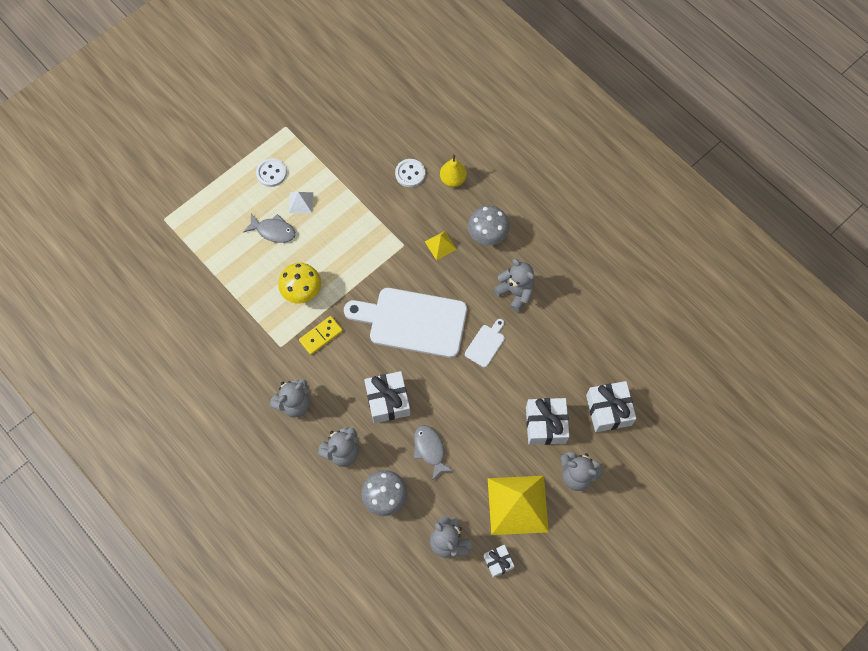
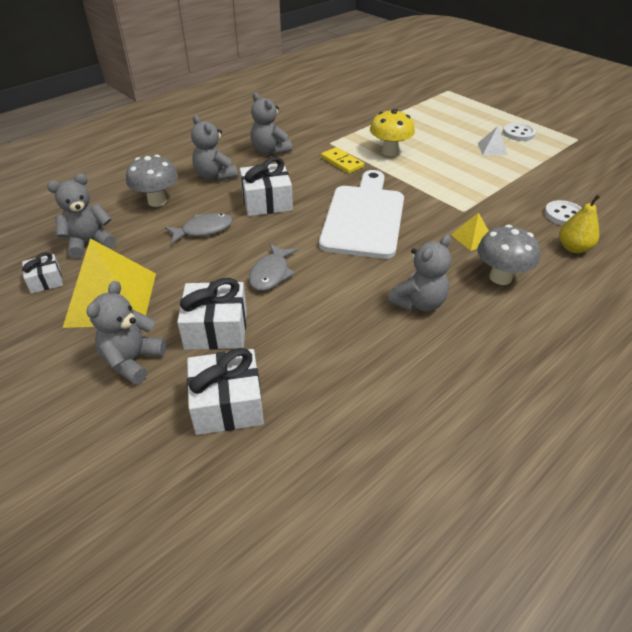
camera: 90 degrees right, 25 degrees down
grey fish [243,214,296,243] -> grey fish moved to [249,244,298,291]
white cutting board [465,319,505,367] -> none

